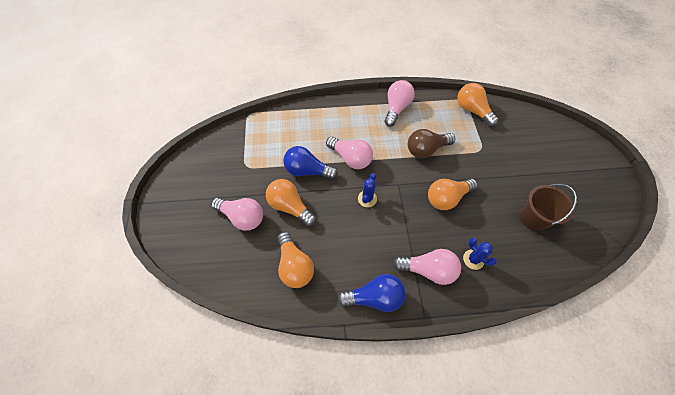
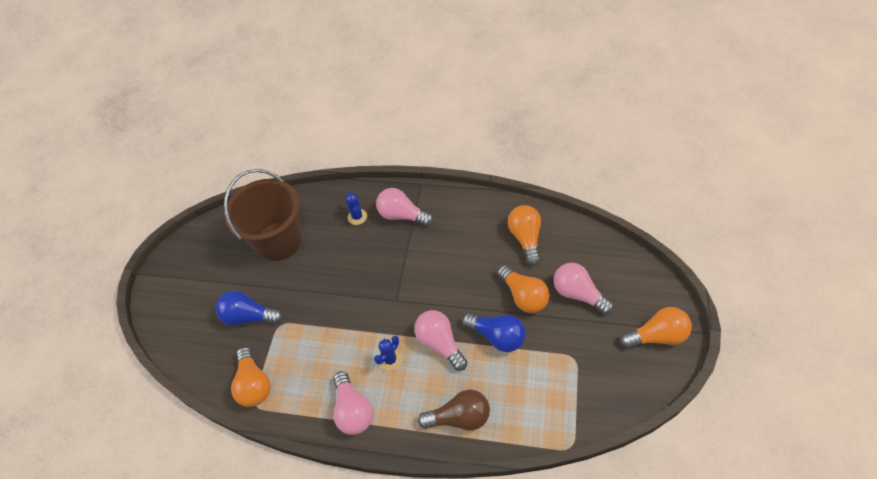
camera: 160 degrees left, 5 degrees down
blue light bulb [337,274,406,312] -> blue light bulb moved to [216,290,283,326]
blue cactus [358,173,377,207] -> blue cactus moved to [374,336,402,371]
pink light bulb [384,80,415,127] -> pink light bulb turned 60 degrees counterclockwise [333,371,373,435]
brown light bulb [408,129,455,158] -> brown light bulb moved to [418,389,490,431]
orange light bulb [428,178,478,210] -> orange light bulb moved to [620,307,692,348]
brown bucket [520,184,577,231] -> brown bucket [224,169,302,261], size x1.71

